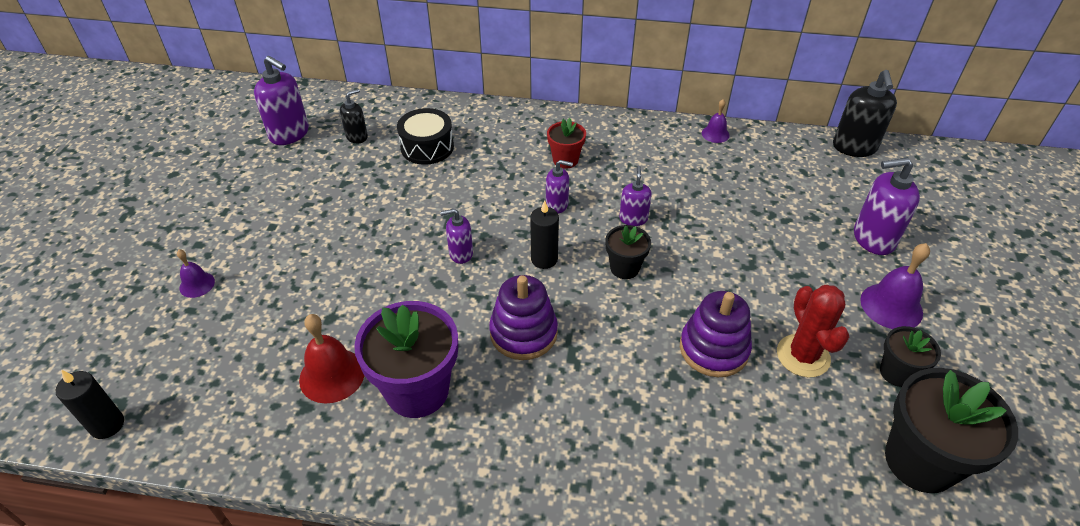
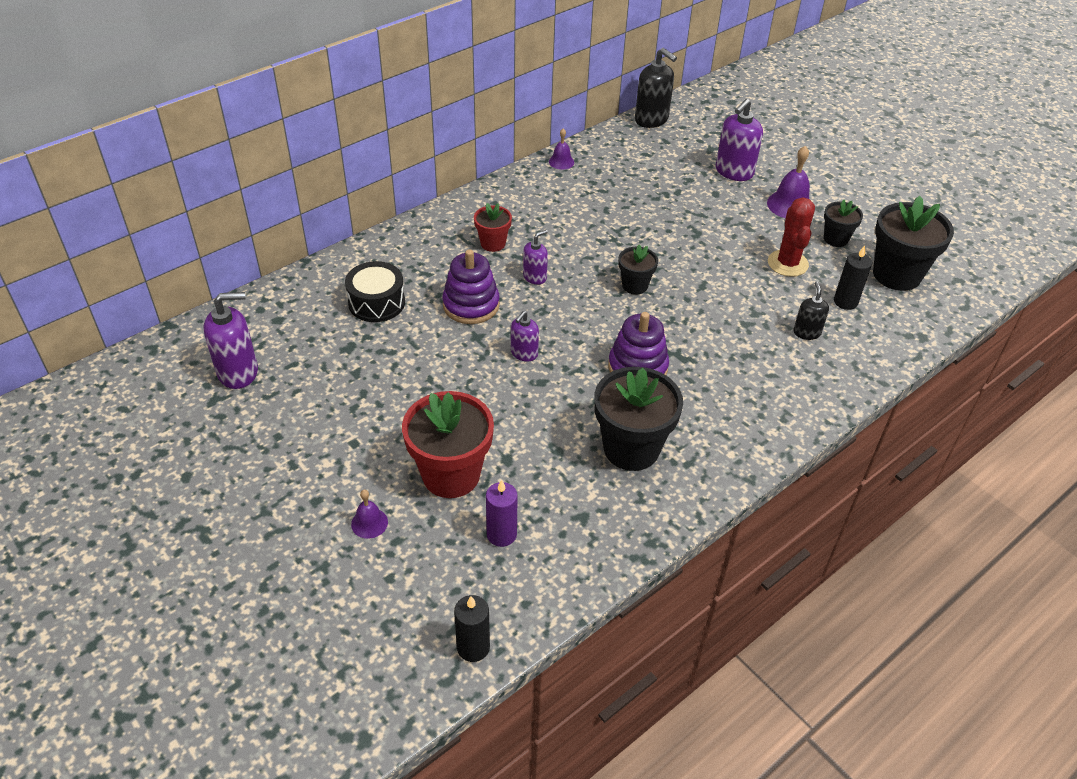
camera: 50 degrees left, 0 degrees up
red bell [299,314,365,404] -> none
black soap dispenser [340,89,368,143] -> black soap dispenser moved to [794,282,829,340]
purple flower pot [354,301,458,418] -> black flower pot [594,367,683,471]
black candle [530,200,559,269] -> black candle moved to [834,246,872,310]
purple soap dispenser [619,166,652,226] -> none
purple stacking toy [680,291,752,377] -> purple stacking toy moved to [442,249,500,324]
red cactus [777,285,849,378] -> red cactus turned 60 degrees clockwise [768,197,815,277]
none -> red flower pot [402,391,494,498]
none -> purple candle [486,479,518,547]

